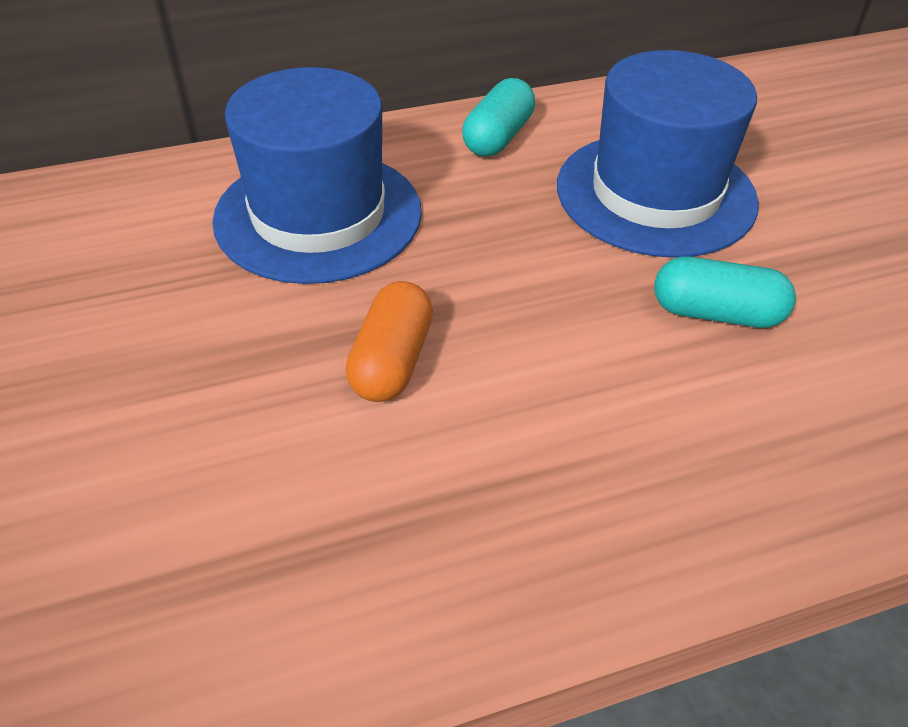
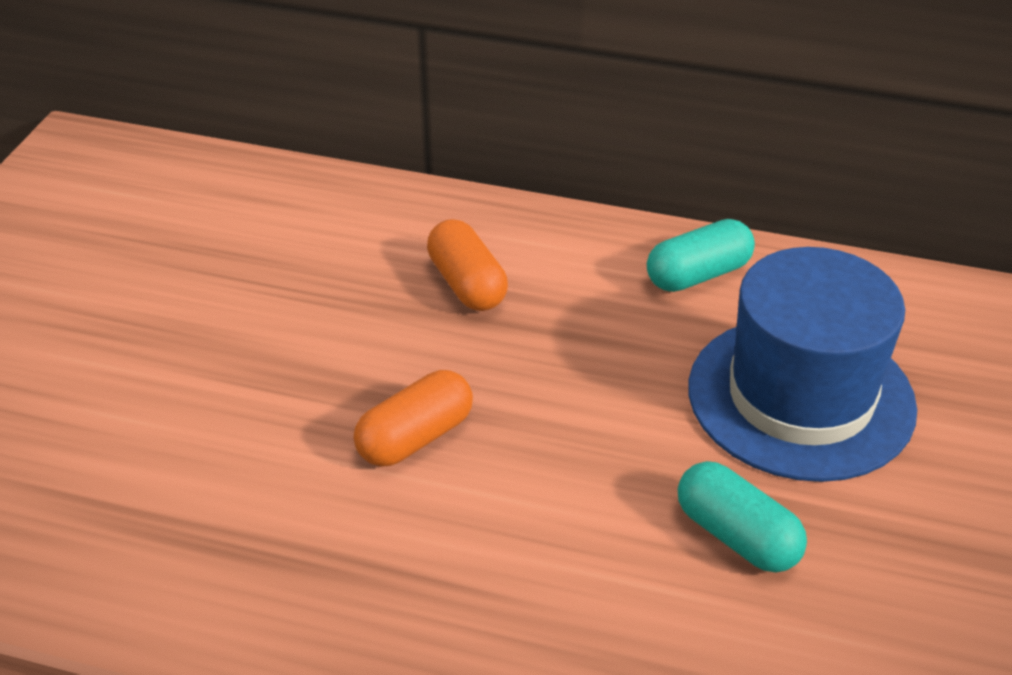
camera: 35 degrees right, 5 degrees down
blue hat [212,67,422,284] -> orange capsule [427,219,508,311]

